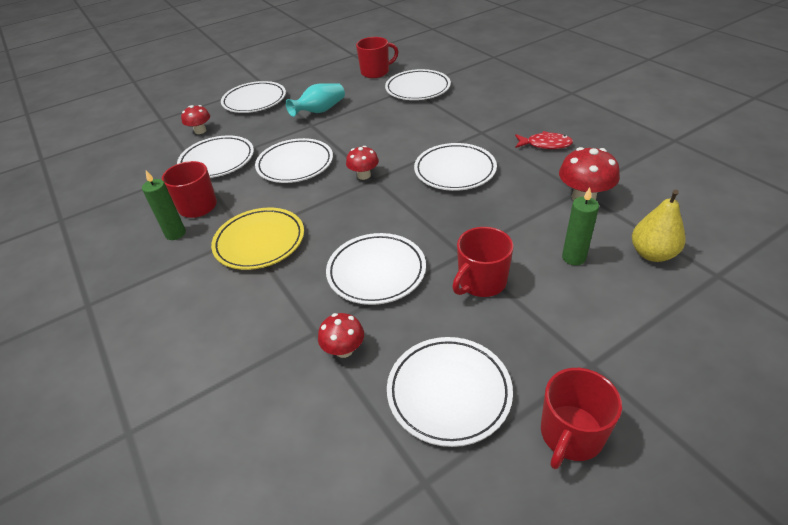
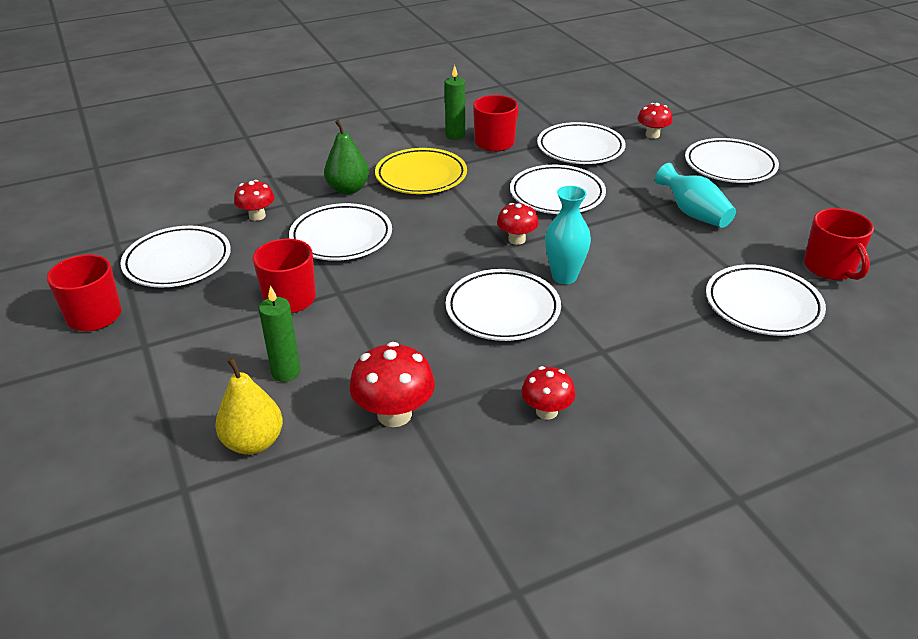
camera: 95 degrees right, 5 degrees down
red fish [515,131,573,149] -> red mushroom [521,366,575,420]
none -> green pear [324,120,369,195]
none -> turquoise vase [545,186,591,284]

